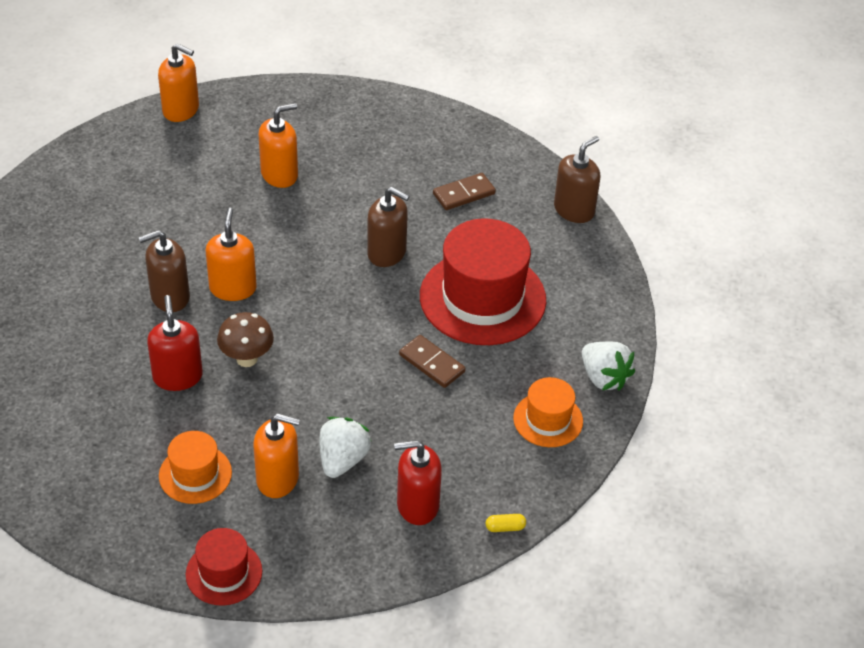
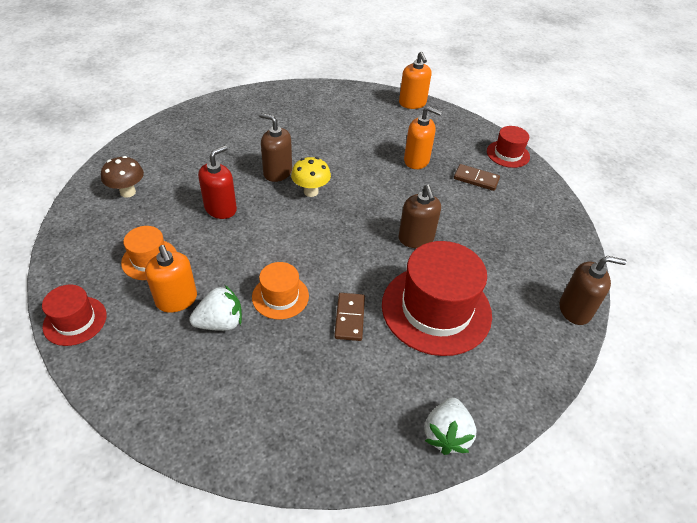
camera: 50 degrees right, 0 degrees up
orange soap dispenser [206,208,257,301] -> yellow mushroom [291,157,331,197]
brown mushroom [217,312,274,367] -> brown mushroom moved to [101,156,144,198]
red soap dispenser [394,440,442,525] -> none
brown domino [433,173,496,210] -> brown domino moved to [454,164,500,191]
yellow capsule [486,514,526,532] -> none
orange hat [513,377,583,447] -> orange hat moved to [252,262,309,320]
none -> red hat [487,126,530,168]

